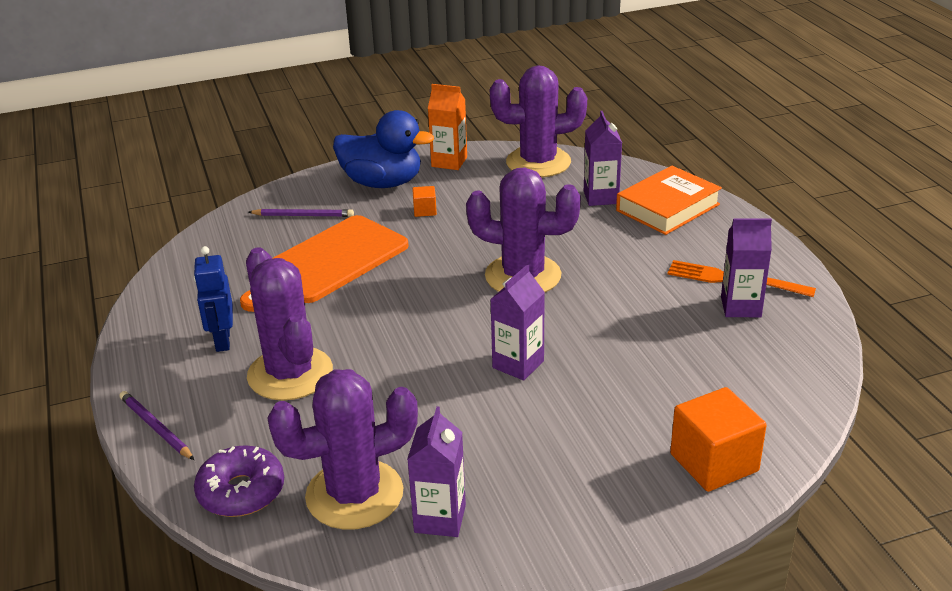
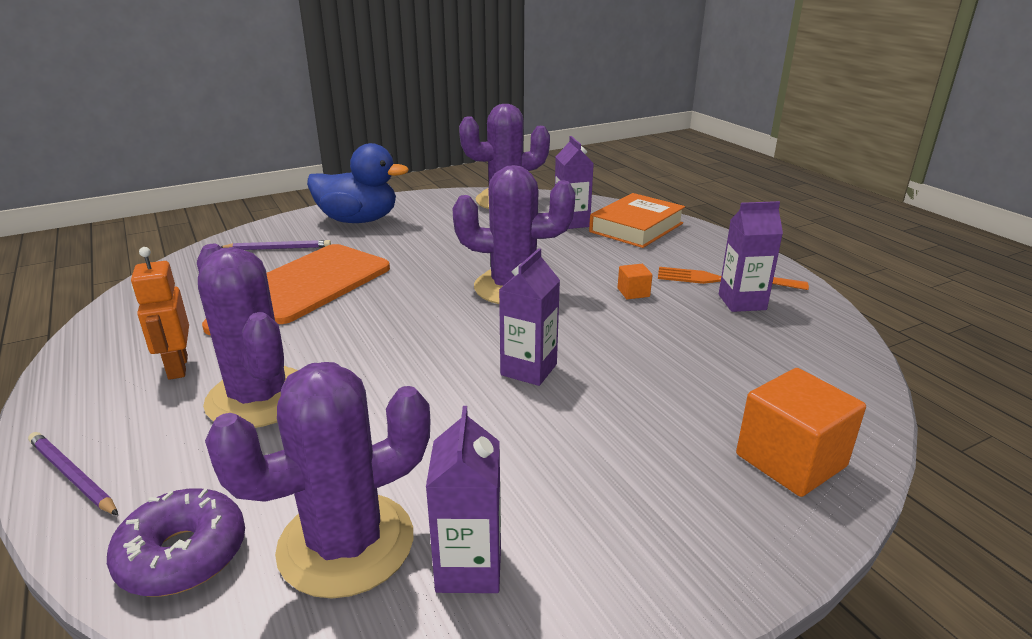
camera: 10 degrees left, 5 degrees down
blue robot [193,246,233,352] -> orange robot [131,247,189,380]
orange cube [412,186,437,217] -> orange cube moved to [617,264,652,299]
orange carton [428,84,467,170] -> none

